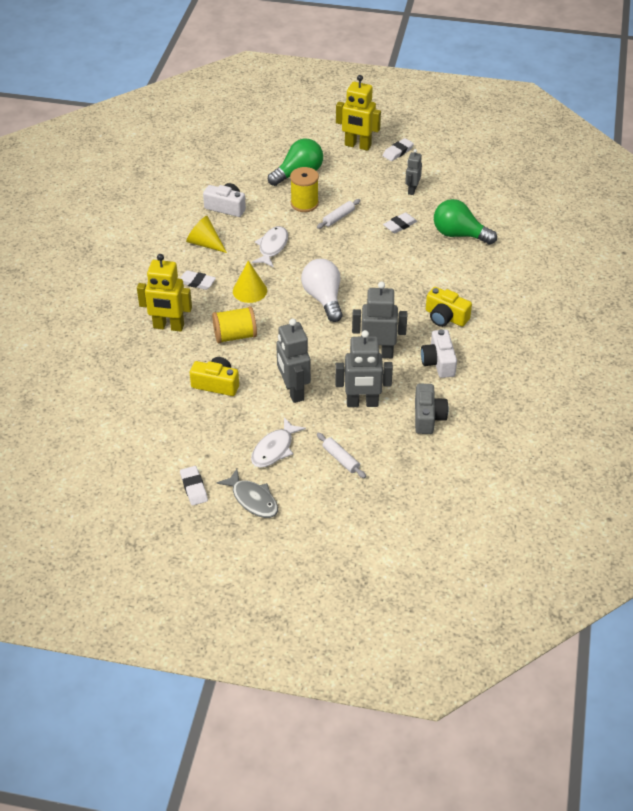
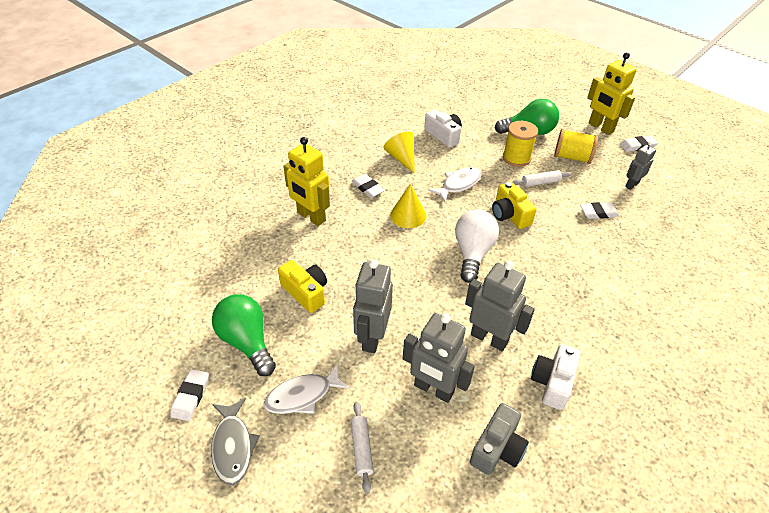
camera: 30 degrees right, 0 degrees up
yellow spool [212,306,257,343] -> yellow spool moved to [554,129,598,164]
yellow camera [426,287,472,327] -> yellow camera moved to [492,182,537,229]
green light bulb [434,199,497,245] -> green light bulb moved to [212,294,276,376]

